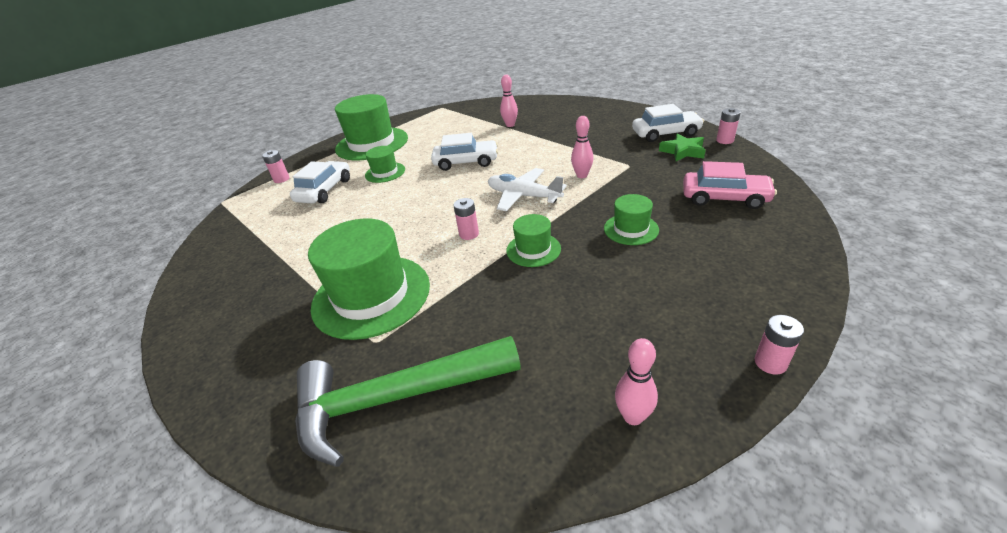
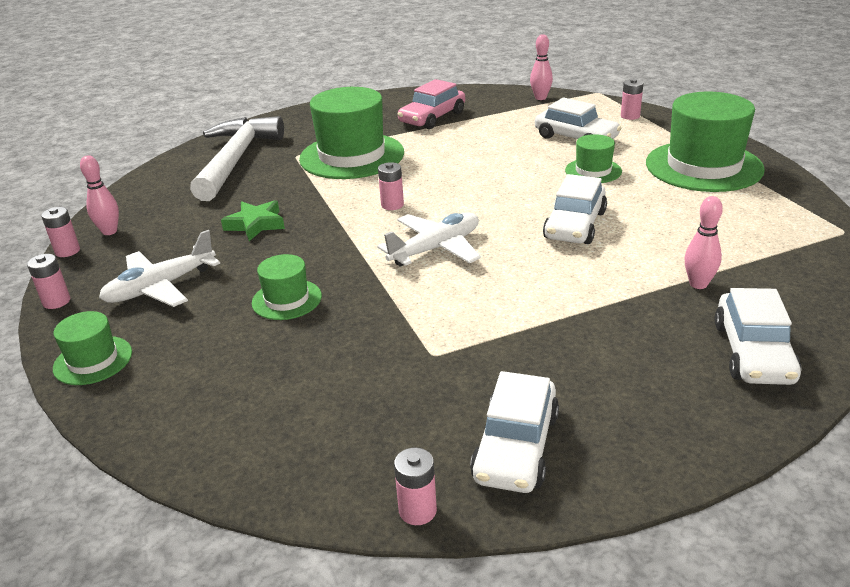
camera: 110 degrees right, 5 degrees down
green hammer [295,336,521,467] -> white hammer [190,116,284,201]
green hat [506,214,561,267] -> green hat moved to [53,311,132,385]
pink bowling pin [571,116,593,178] -> pink bowling pin moved to [530,34,553,100]
green star [659,133,706,161] -> green star moved to [221,200,285,241]
pink car [683,161,777,209] -> pink car moved to [398,79,465,129]
none -> pink battery [41,207,80,257]
none -> white plane [99,230,220,307]
none -> white car [714,288,801,385]

